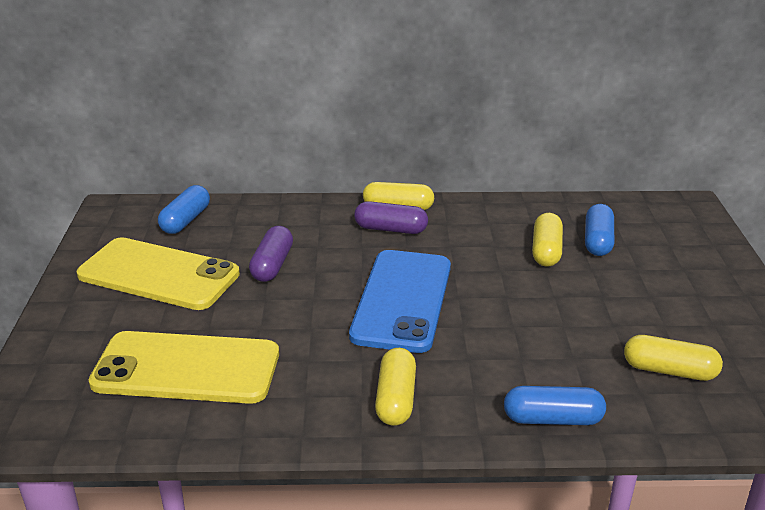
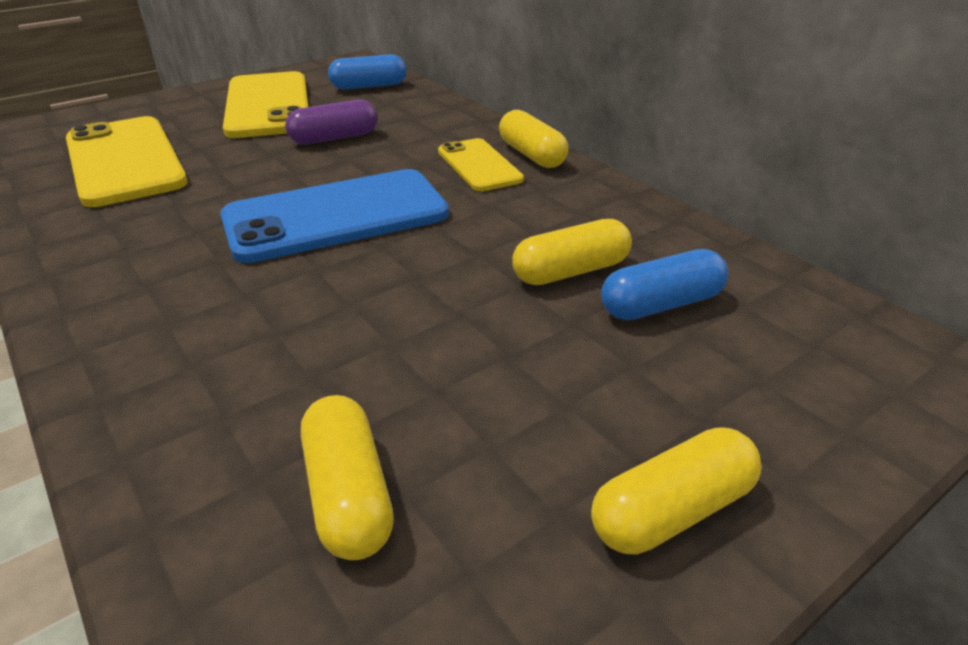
camera: 55 degrees right, 5 degrees up
purple capsule [354,201,428,234] -> yellow phone [438,138,524,191]
yellow capsule [375,348,416,426] -> yellow capsule moved to [591,427,762,554]
blue capsule [504,386,606,425] -> none

